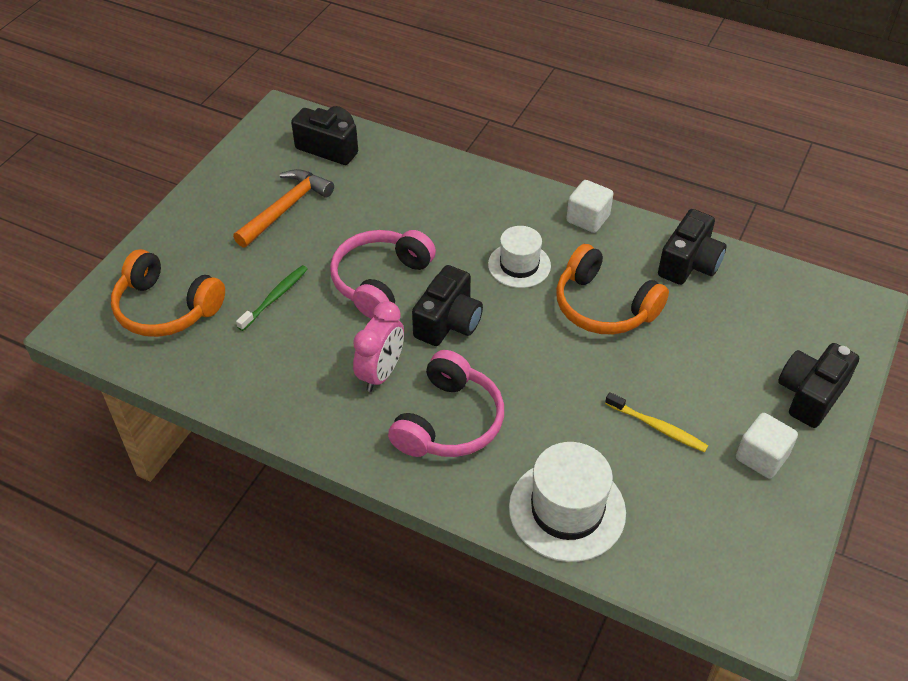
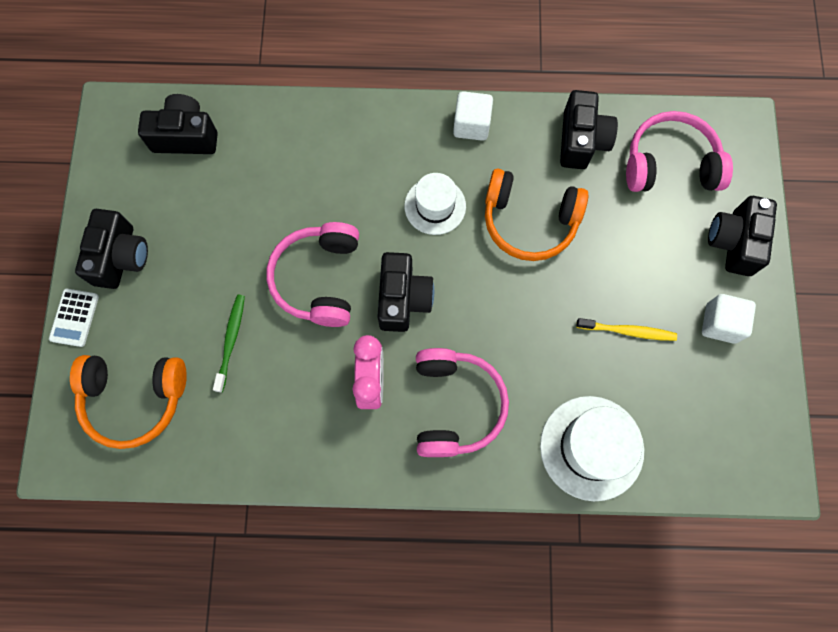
camera: 25 degrees left, 25 degrees up
orange hammer [233,169,334,248] -> none
none -> white calculator [49,289,99,347]
none -> black camera [75,209,148,289]
none -> pink headphones [626,111,733,192]

